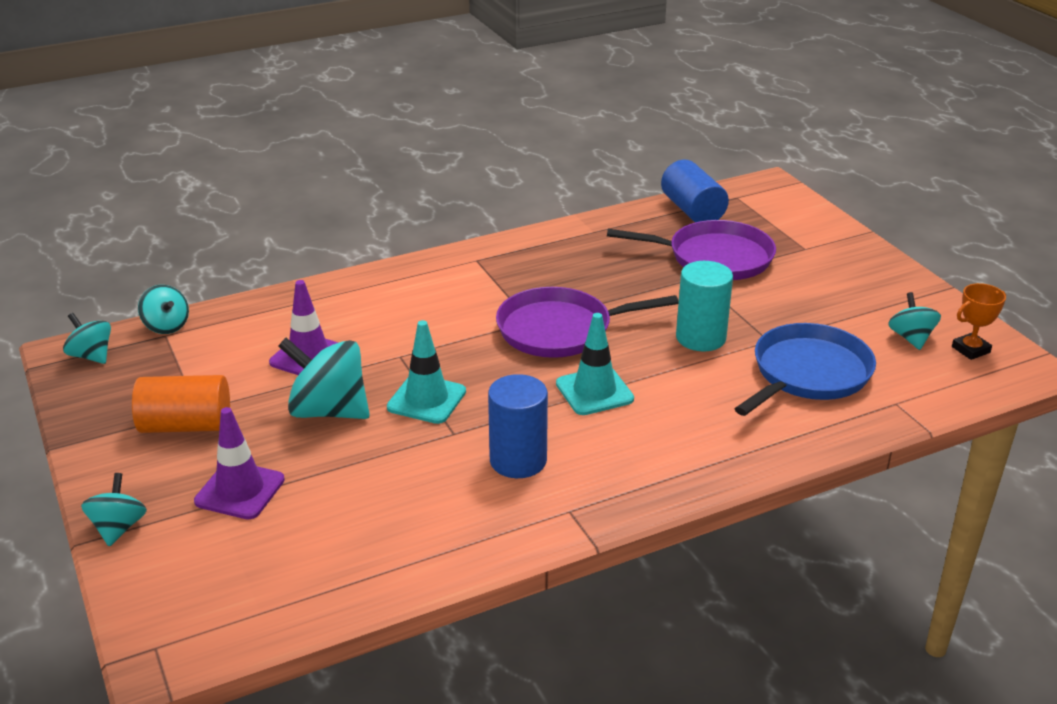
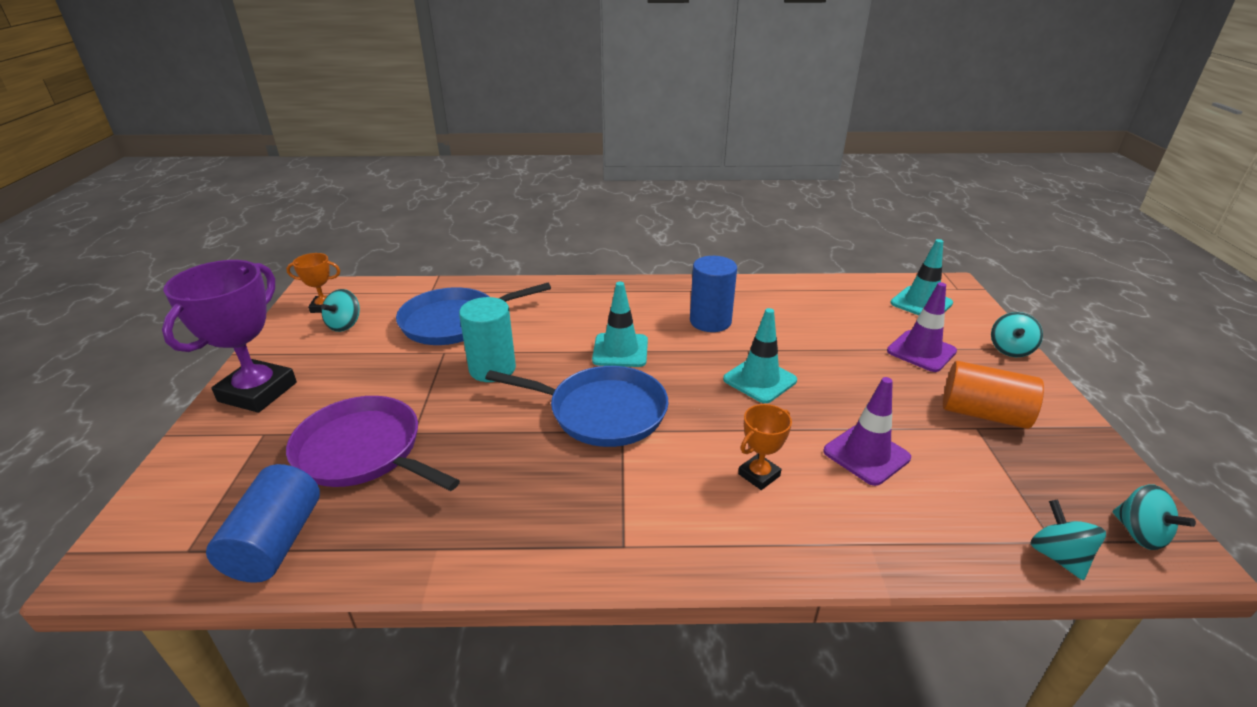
camera: 155 degrees left, 0 degrees up
turquoise spinning top [278,337,370,419] -> none
purple pan [496,287,679,358] -> blue pan [485,366,669,447]
none -> purple trophy [162,260,297,413]
none -> orange trophy [738,404,792,490]
none -> turquoise traffic cone [890,239,953,315]

